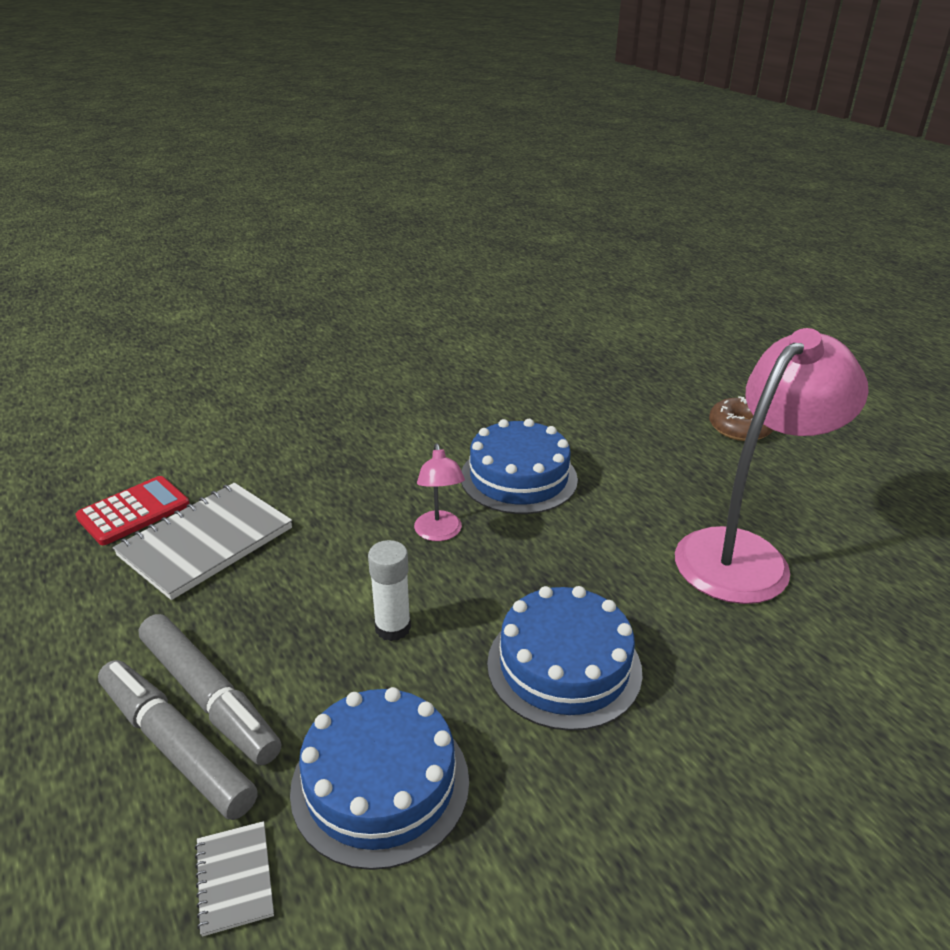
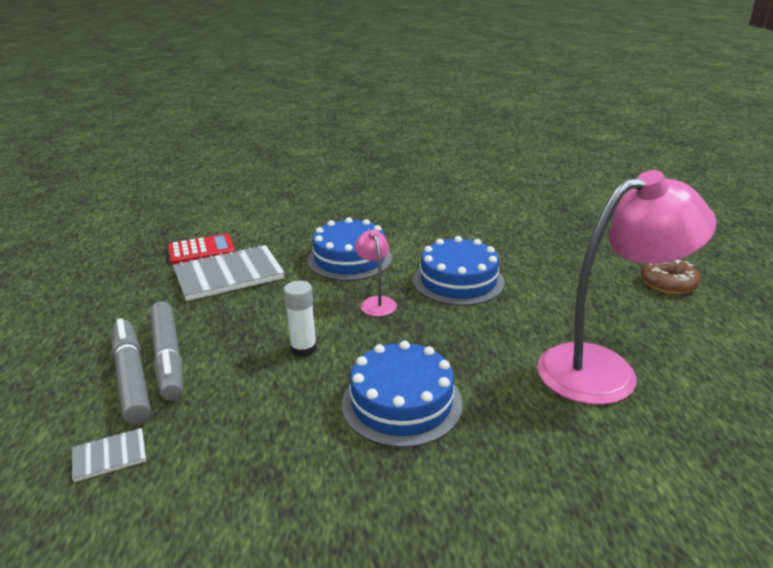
camera: 25 degrees right, 5 degrees down
grey notebook [195,821,274,937] -> grey notebook turned 60 degrees clockwise [72,428,146,482]
blue cake [290,687,469,870] -> blue cake moved to [307,217,392,281]
pink lamp [414,443,465,541] -> pink lamp turned 150 degrees clockwise [355,230,397,316]

